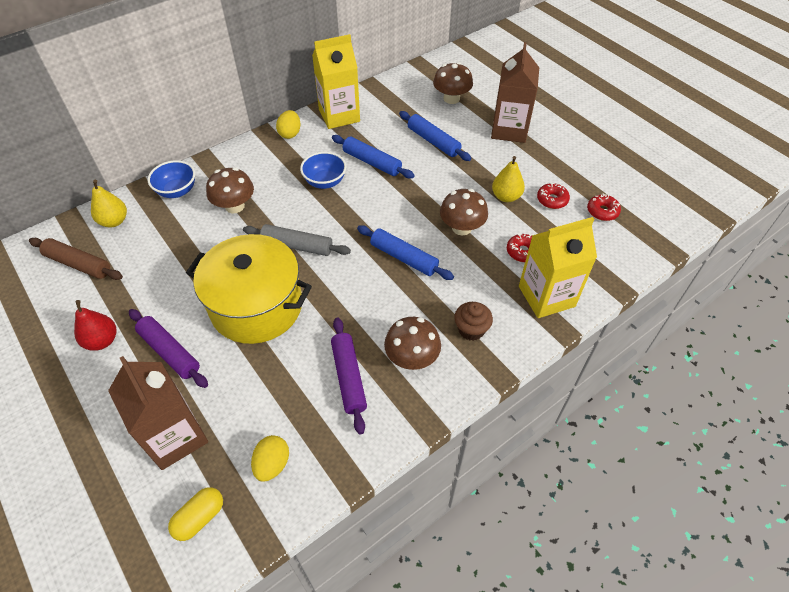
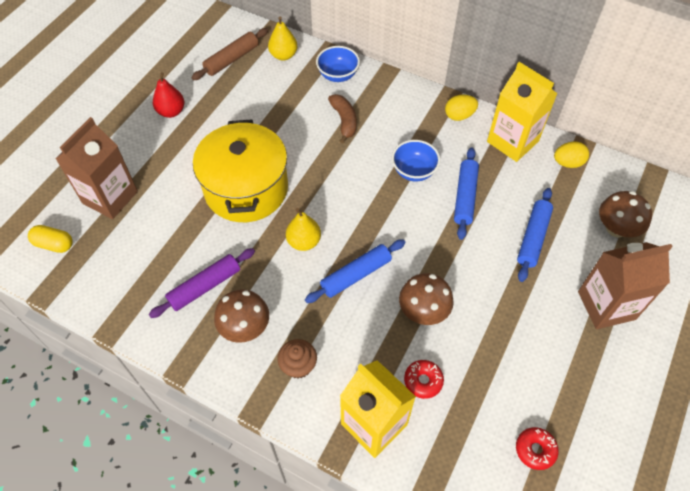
camera: 65 degrees right, 5 degrees up
brown rolling pin [29,238,123,280] -> brown rolling pin turned 45 degrees clockwise [191,28,268,80]
purple rolling pin [129,309,208,388] -> none
brown mushroom [206,167,254,213] -> brown banana [328,94,357,143]
grey rolling pin [243,224,351,256] -> none
yellow egg [251,435,289,482] -> yellow egg moved to [554,141,589,168]
blue rolling pin [357,225,454,280] -> blue rolling pin turned 45 degrees clockwise [305,239,405,303]
yellow pear [492,156,525,202] -> yellow pear moved to [286,208,321,251]
red donut [537,183,570,209] -> none

